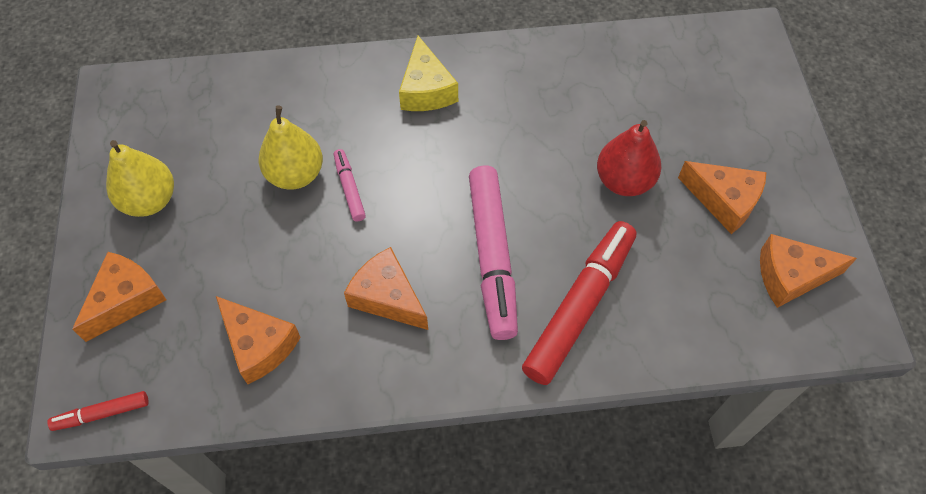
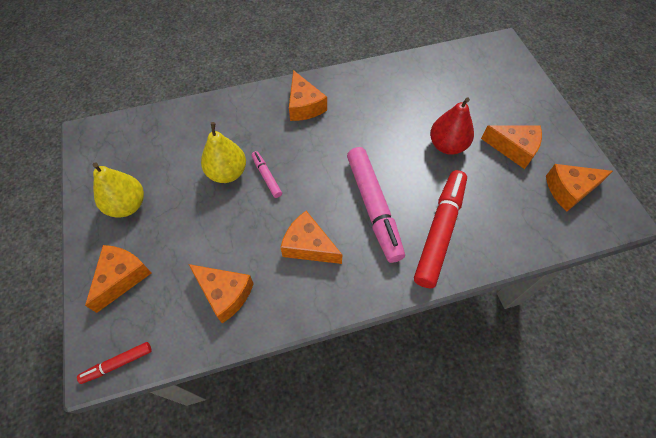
camera: 10 degrees left, 0 degrees up
yellow cheese [399,36,458,111] -> orange cheese [289,70,327,121]

